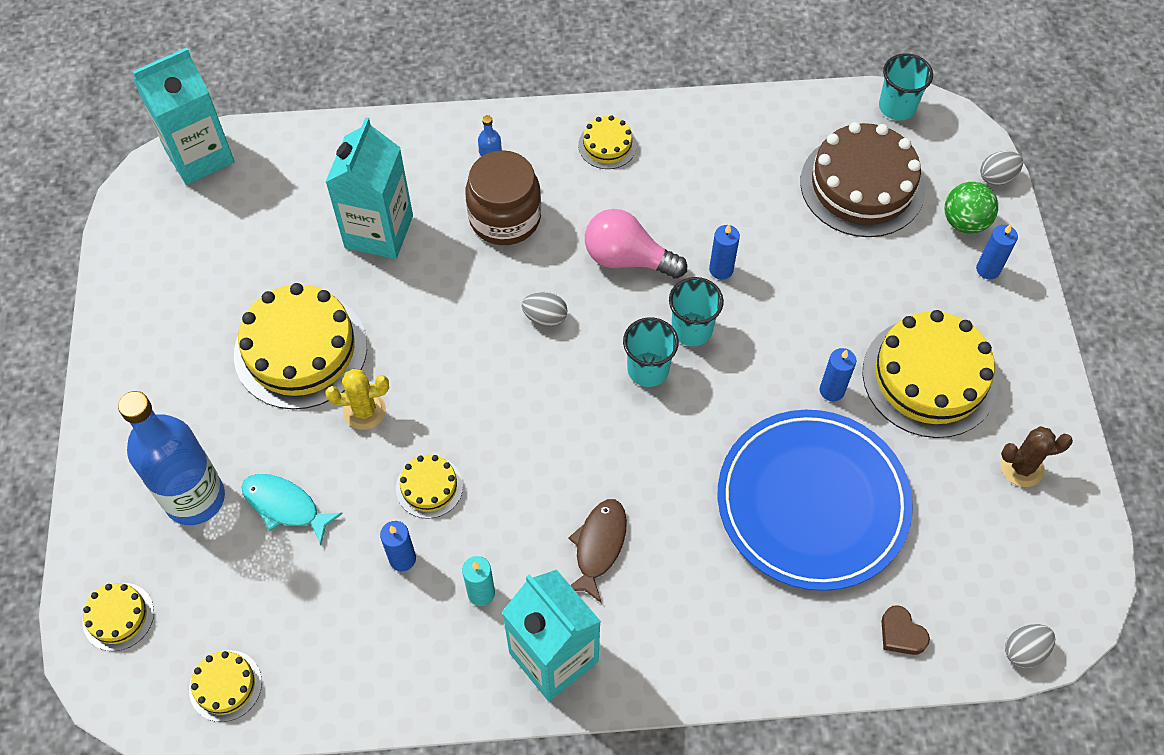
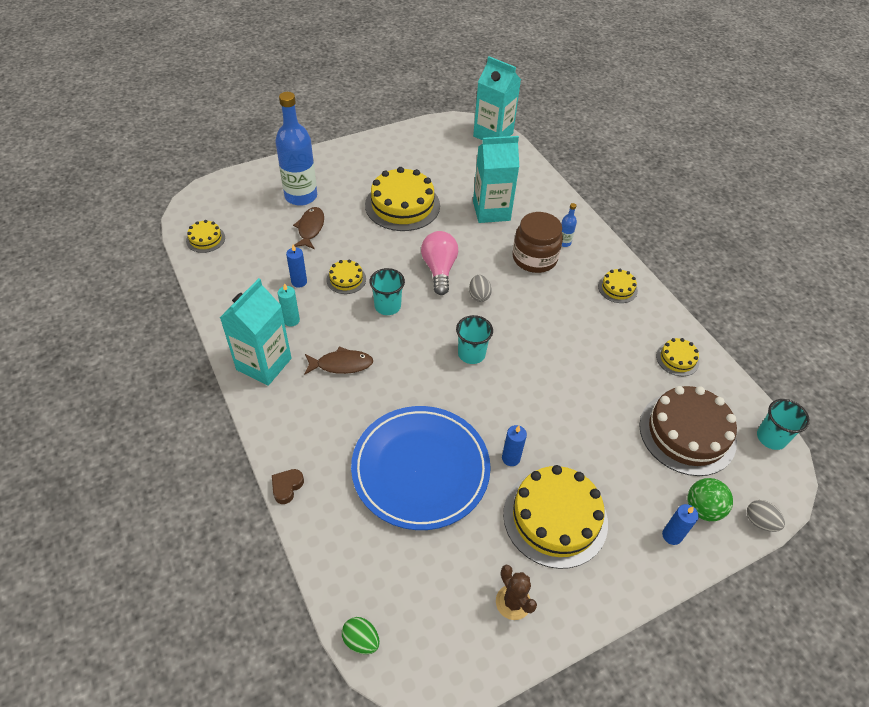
camera: 65 degrees right, 10 degrees down
yellow cake [82,583,154,651] -> yellow cake moved to [656,338,699,376]
turquoise fish [242,474,343,545] -> brown fish [293,207,324,249]
yellow cactus [326,368,389,430] -> none
pink light bulb [585,209,687,279] -> pink light bulb moved to [421,231,458,295]
turquoise cup [669,277,724,346] -> turquoise cup moved to [369,268,405,315]
blue candle [709,225,740,280] -> none
brown heart [882,605,930,655] -> brown heart moved to [272,469,304,504]
grey egg [1005,624,1055,668] -> green egg [342,617,380,654]

